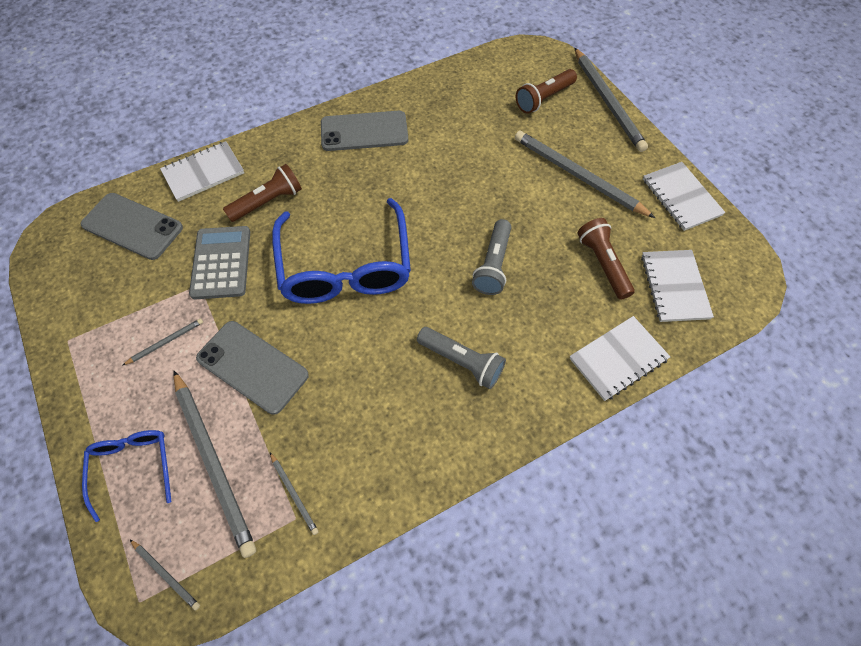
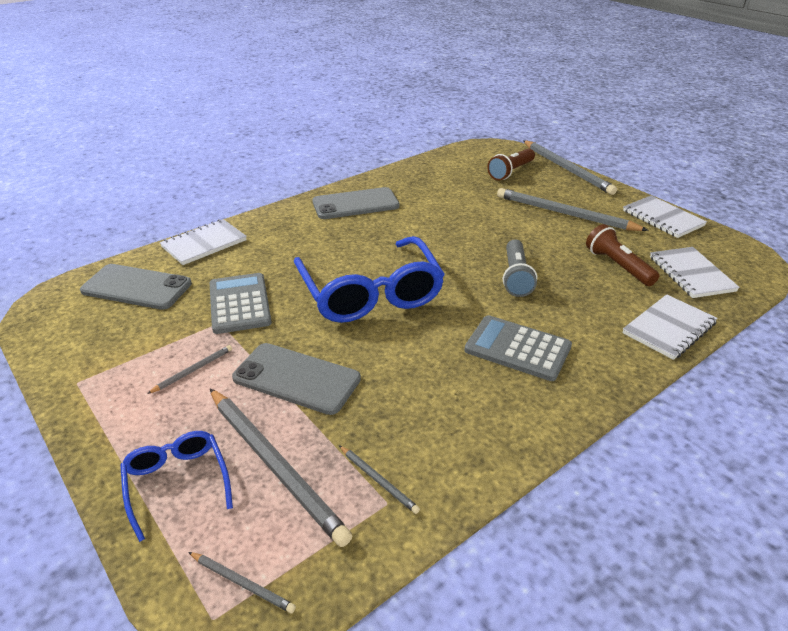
camera: 10 degrees left, 25 degrees down
brown flashlight [223,164,302,222] -> none
grey flashlight [417,327,506,389] -> grey calculator [464,315,572,381]

